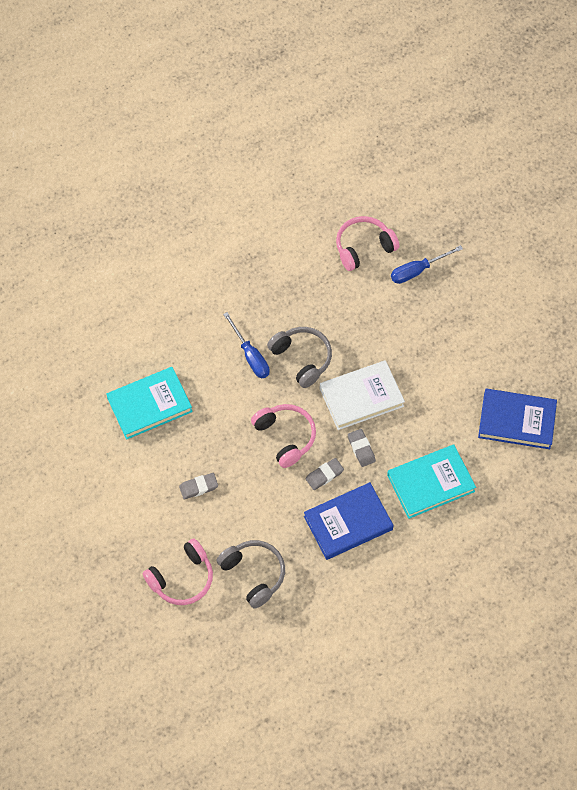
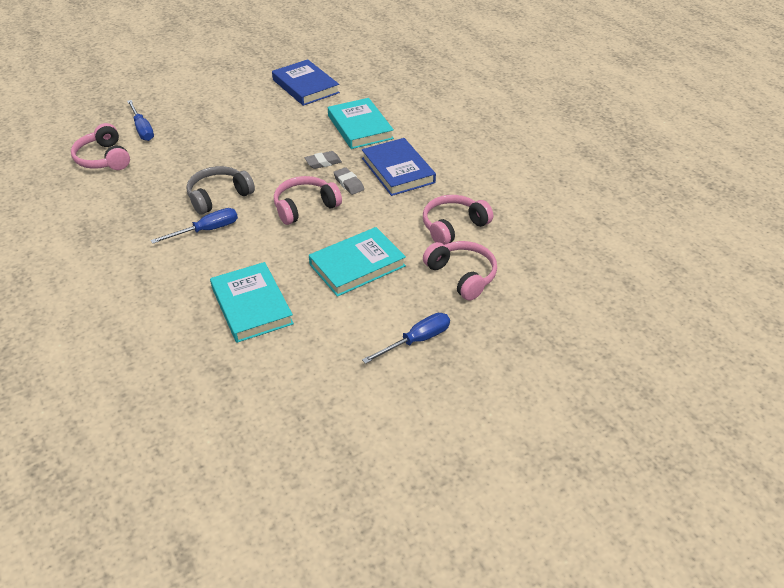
camera: 90 degrees left, 20 degrees down
grey eraser [179,473,218,499] -> turquoise book [309,227,406,297]
grey headphones [216,540,285,609] -> pink headphones [423,195,493,245]
white book [319,360,405,430] -> none
blue book [478,388,557,449] -> blue book turned 45 degrees counterclockwise [272,59,340,106]
none -> blue screwdriver [362,313,450,364]

